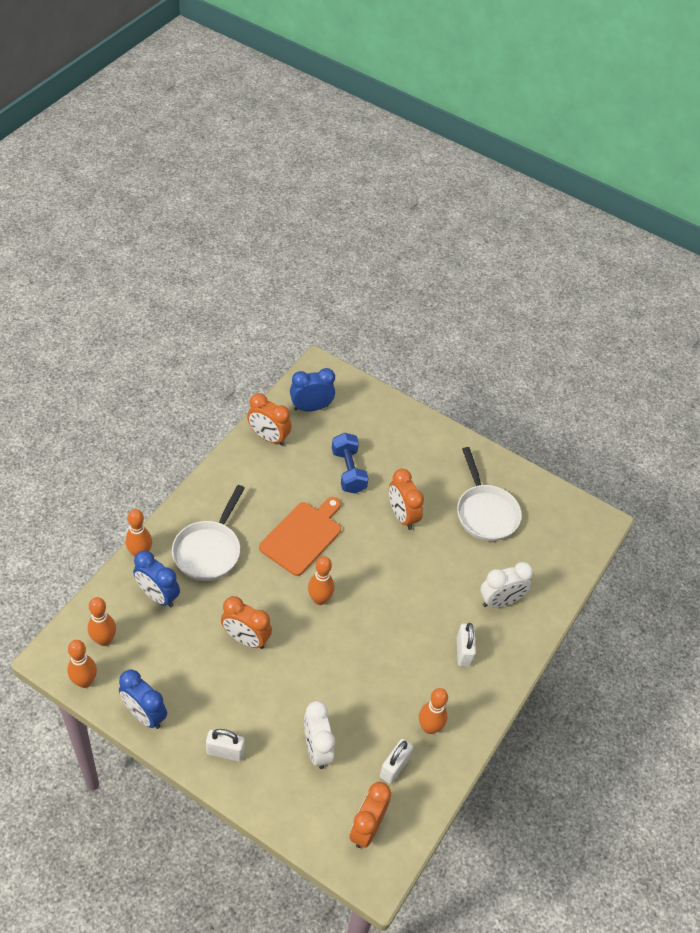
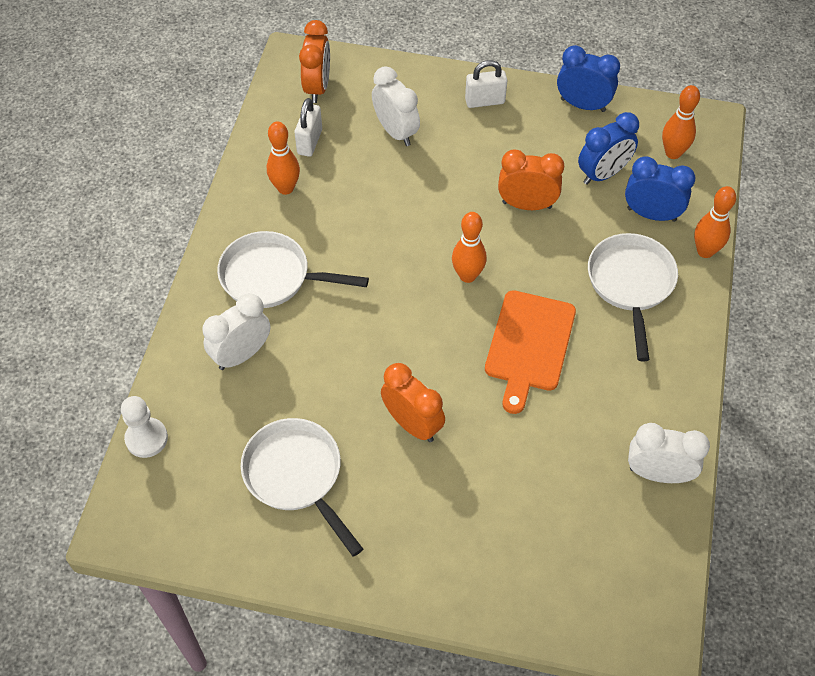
camera: 165 degrees right, 5 degrees up
orange bowling pin [67,640,97,688] -> none
orange clock [247,393,292,446] -> white clock [628,423,710,483]
blue clock [290,368,335,411] -> blue clock moved to [578,112,639,185]
blue dumbbell [332,433,369,494] -> none
white padlock [457,623,476,667] -> white pan [217,231,369,308]
none -> white pawn [121,396,168,458]

